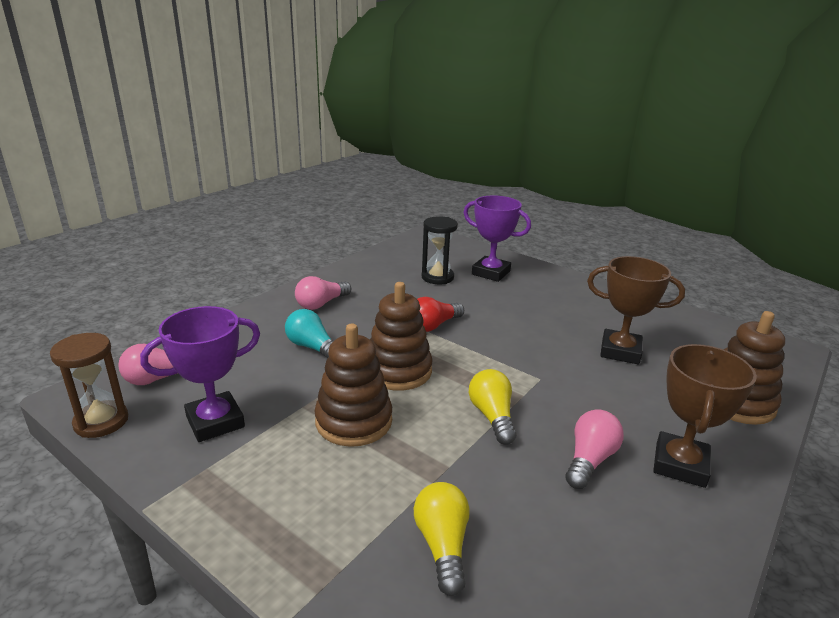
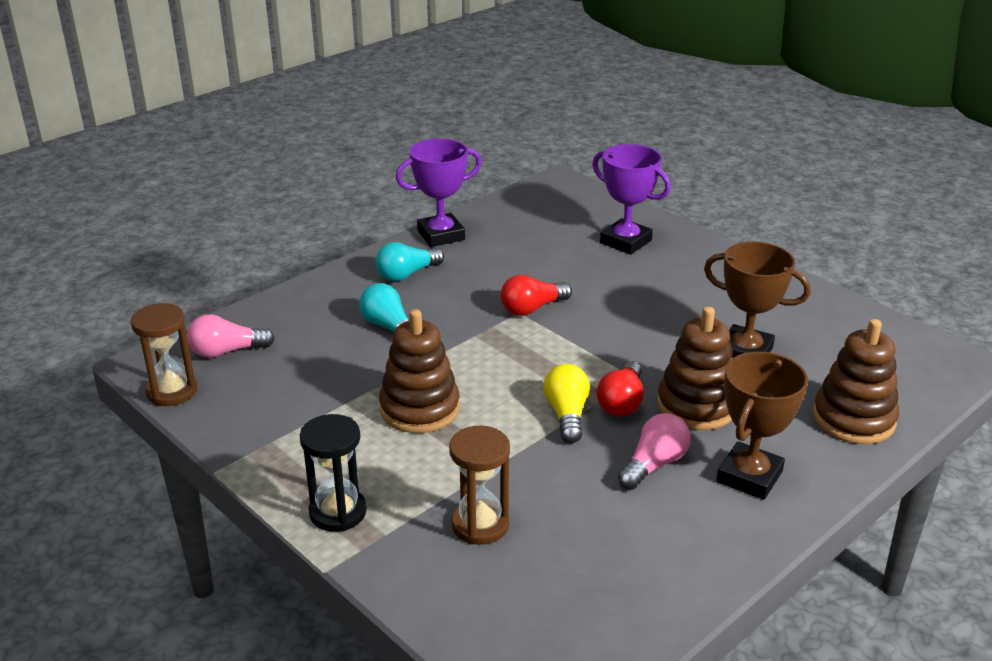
camera: 10 degrees right, 5 degrees up
purple trophy [140,306,260,442] -> purple trophy moved to [396,138,482,247]
pink light bulb [295,276,351,310] -> turquoise light bulb [375,242,444,281]
brown stacking toy [370,282,433,391] -> brown stacking toy moved to [657,307,733,430]
yellow light bulb [414,482,470,596] -> brown hourglass [449,426,510,545]
black hourglass [422,216,458,284] -> black hourglass moved to [300,414,367,532]
none -> red light bulb [597,361,644,417]

